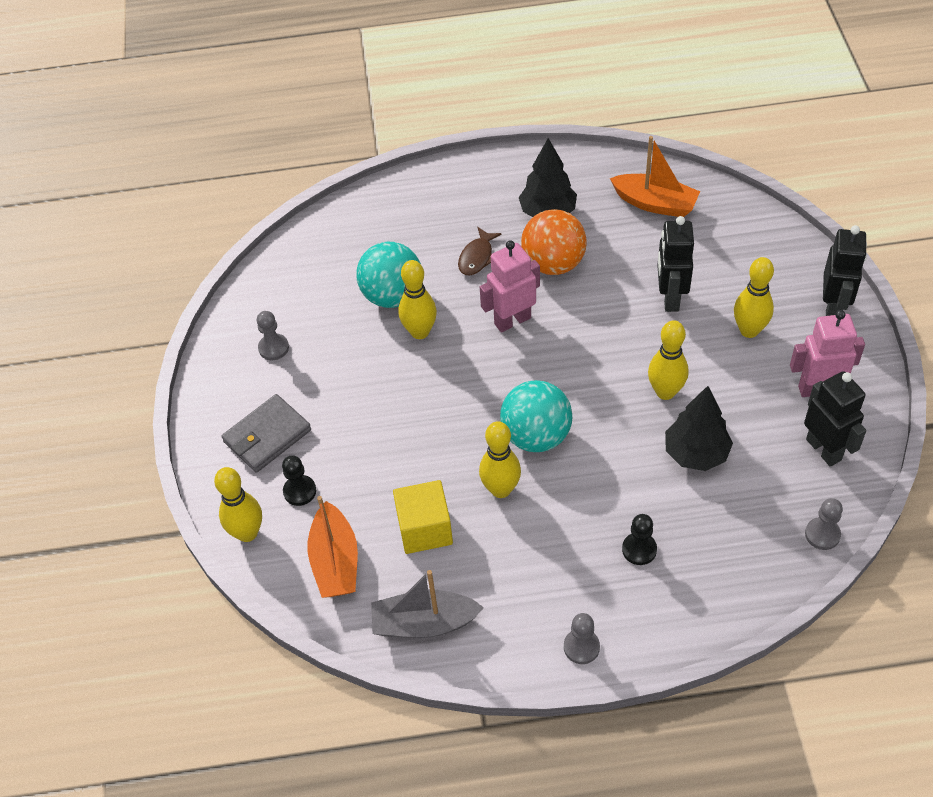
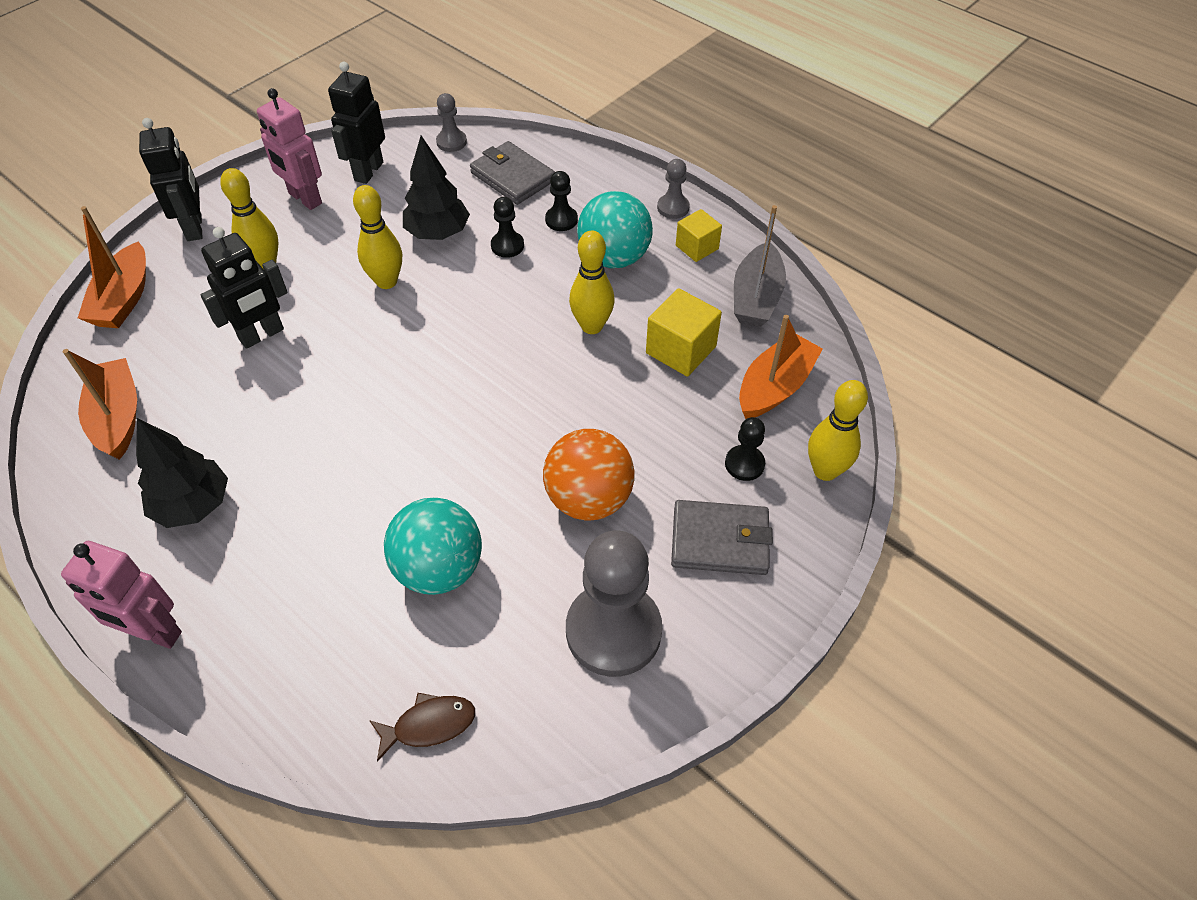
camera: 135 degrees left, 0 degrees up
grey pawn [257,311,289,360] -> grey pawn [566,531,662,677], size x2.16
grey boat [371,570,484,638] -> grey boat turned 60 degrees clockwise [734,205,786,327]
yellow bowling pin [398,260,437,339] -> none
brown fish [458,227,502,275] -> brown fish moved to [369,693,475,762]
pink robot [480,240,540,333] -> pink robot moved to [61,541,182,649]
turquoise ball [500,380,572,452] -> turquoise ball moved to [577,191,653,268]
orange ball [521,209,587,275] -> orange ball moved to [543,429,634,521]
black robot [823,225,867,316] -> black robot turned 105 degrees clockwise [139,118,202,241]
none -> orange boat [78,206,146,328]
none -> grey wallet [470,141,555,205]
none -> black pawn [491,197,524,258]
none -> yellow cube [676,209,722,262]

